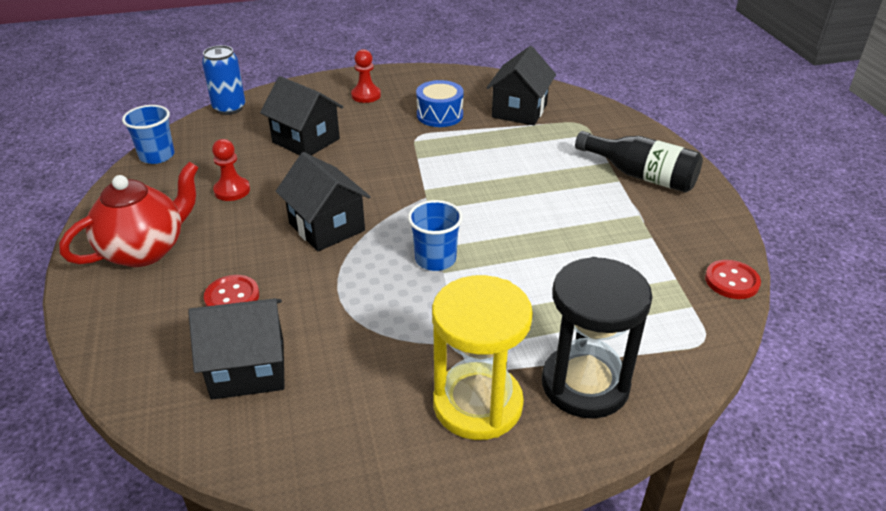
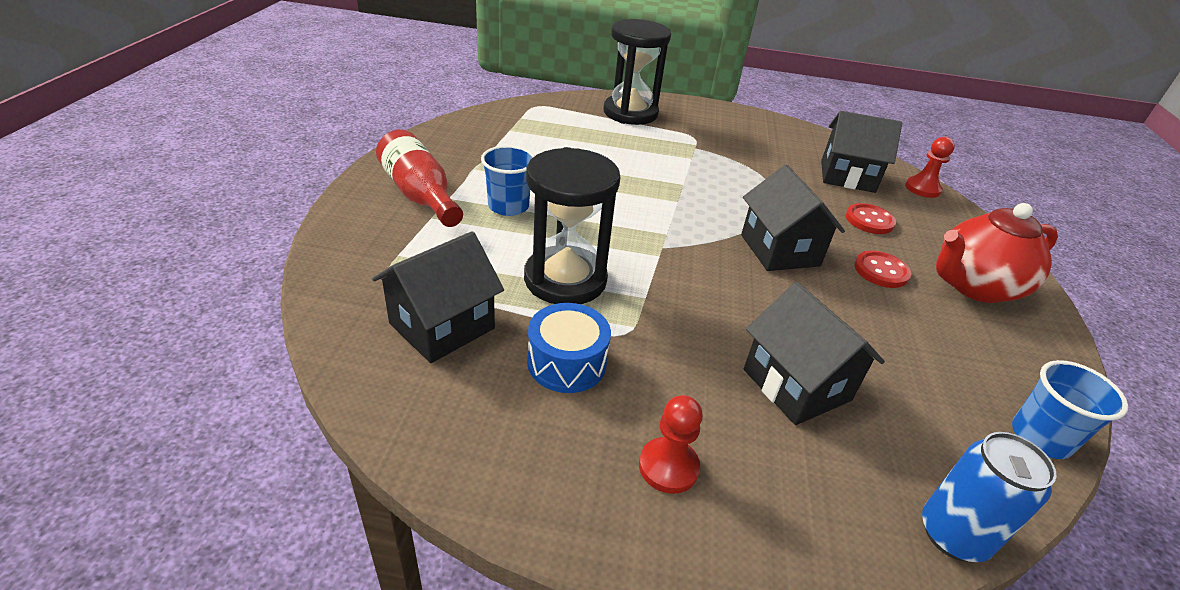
camera: 160 degrees left, 0 degrees up
red pawn [212,139,250,201] -> red pawn moved to [905,137,955,198]
blue cup [408,200,463,271] -> blue cup moved to [481,145,535,216]
yellow hourglass [432,275,533,440] -> none
black bottle [575,131,703,193] -> red bottle [376,130,463,227]
red button [705,260,761,299] -> red button moved to [855,251,911,288]
none -> black hourglass [524,147,620,304]

